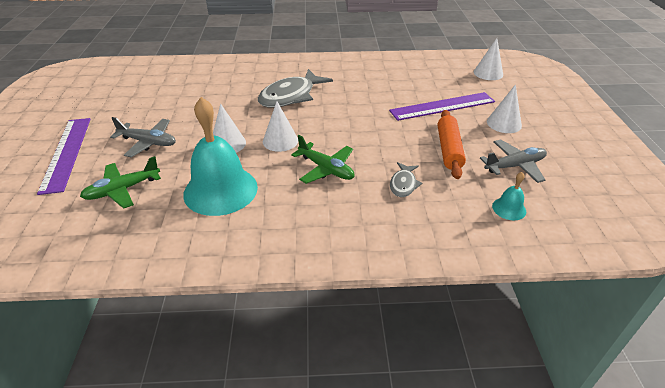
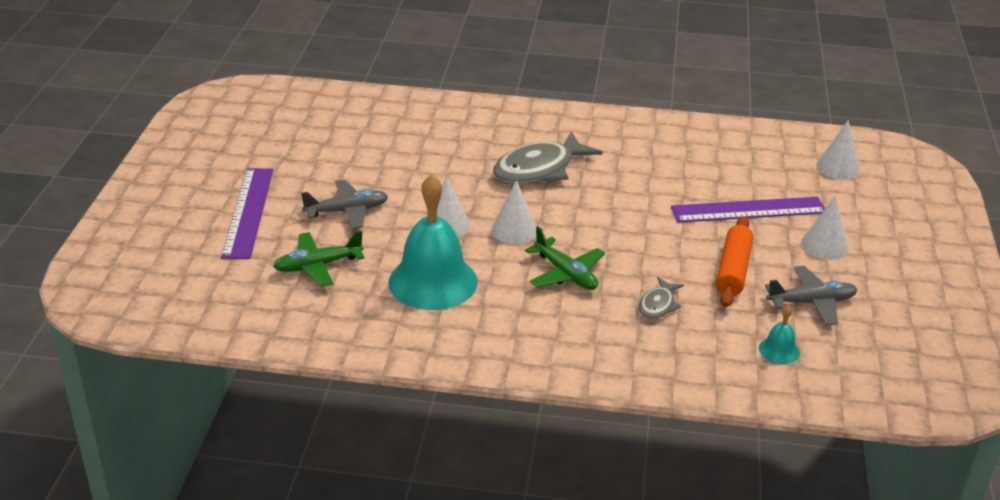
camera: 10 degrees right, 5 degrees down
grey plane [110,117,176,157] -> grey plane turned 45 degrees counterclockwise [301,180,388,229]

